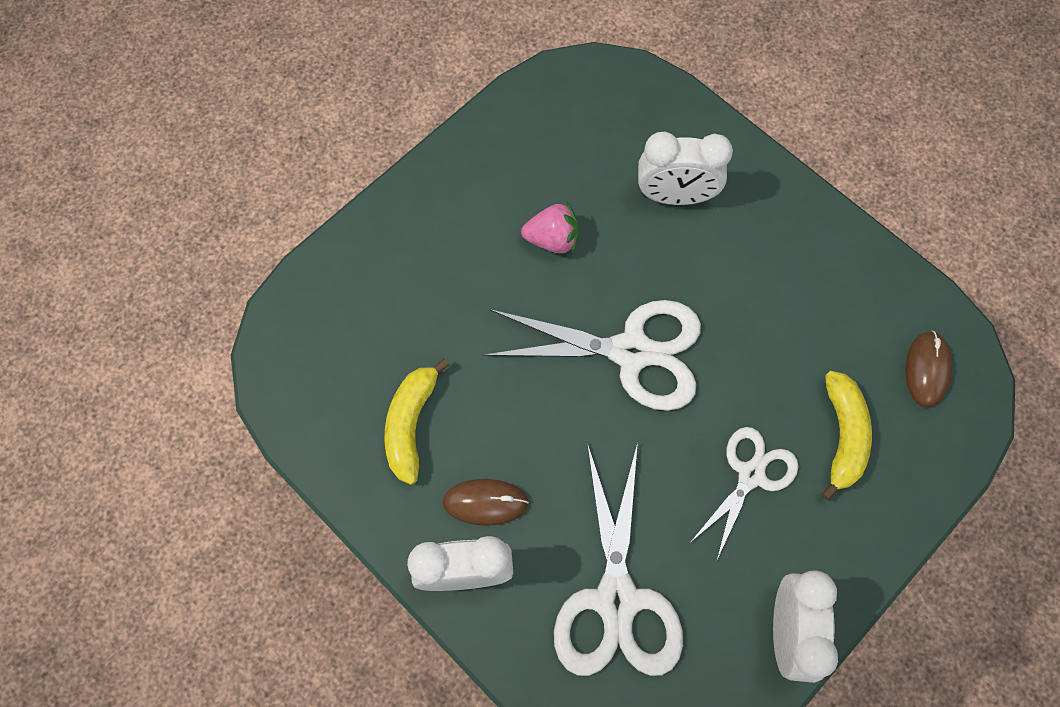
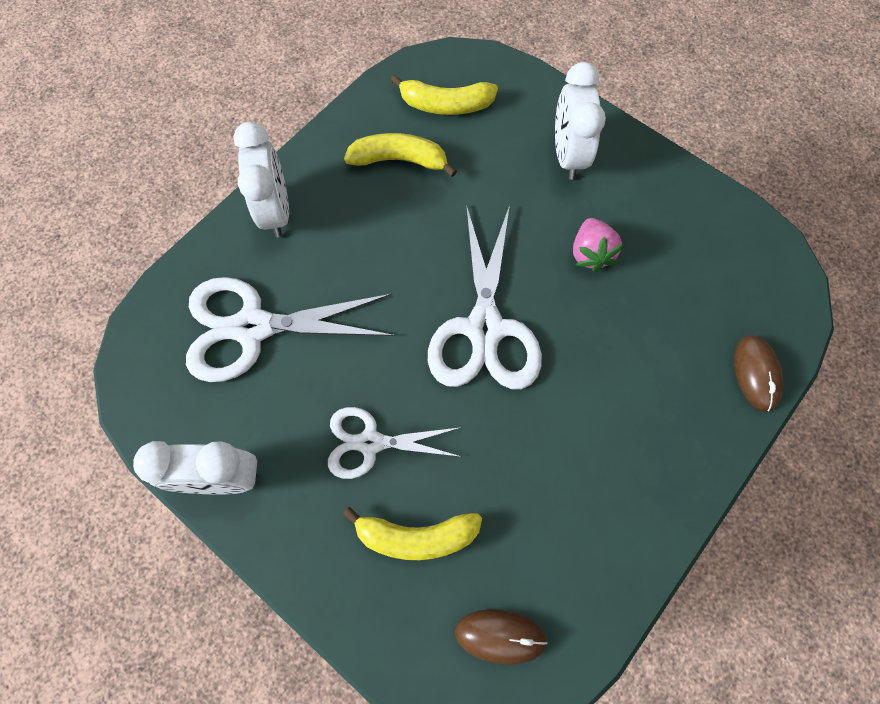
camera: 85 degrees right, 0 degrees up
brown mouse [443,479,529,526] -> brown mouse moved to [734,335,783,412]
white clock [638,132,733,205] -> white clock moved to [555,62,606,180]
white scissors [691,427,799,562] -> white scissors turned 150 degrees clockwise [328,407,462,479]
none -> yellow banana [390,75,498,115]

